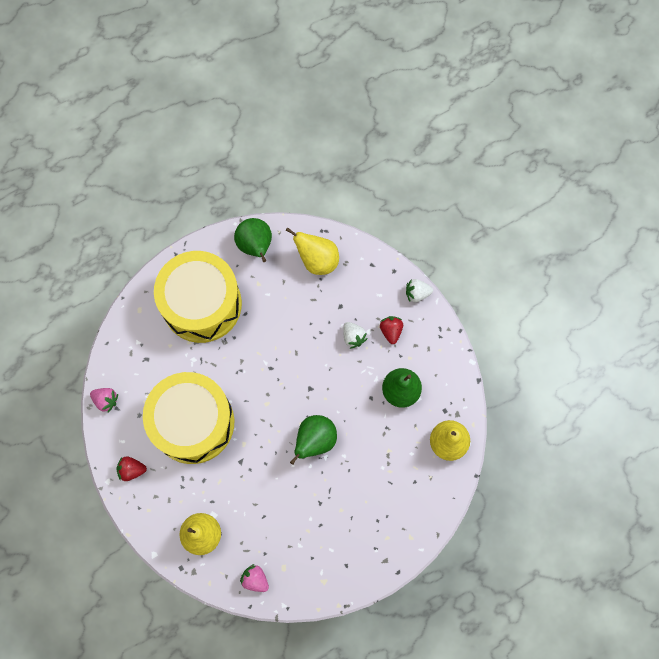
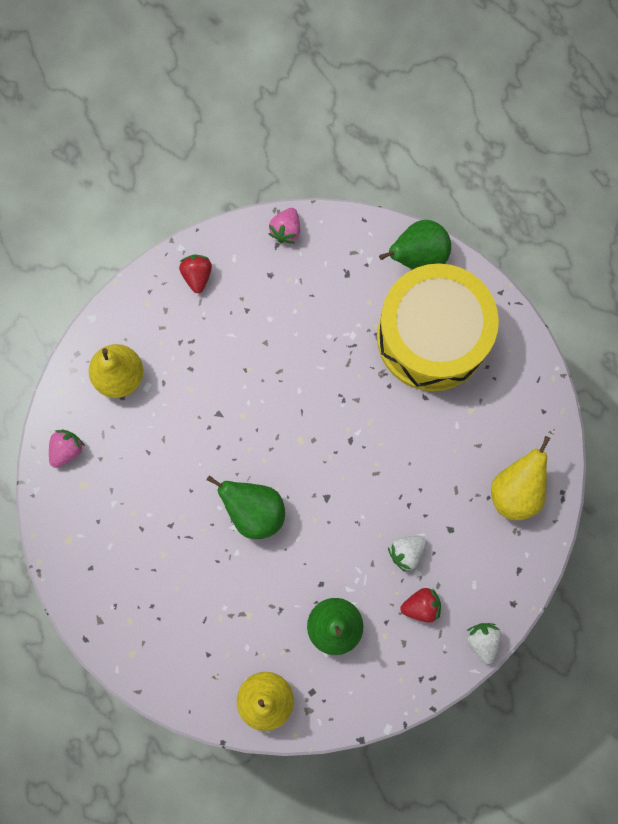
camera: 85 degrees right, 5 degrees up
yellow drum [143,372,234,464] -> none
green pear [234,218,272,262] -> green pear moved to [379,220,451,270]

